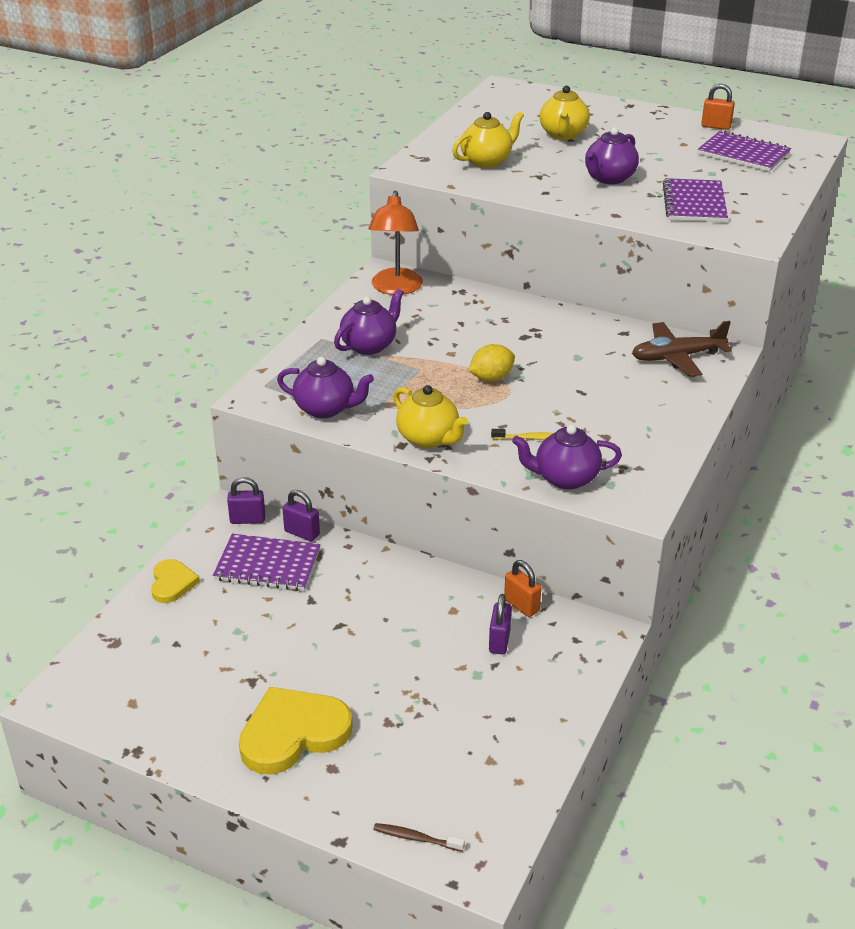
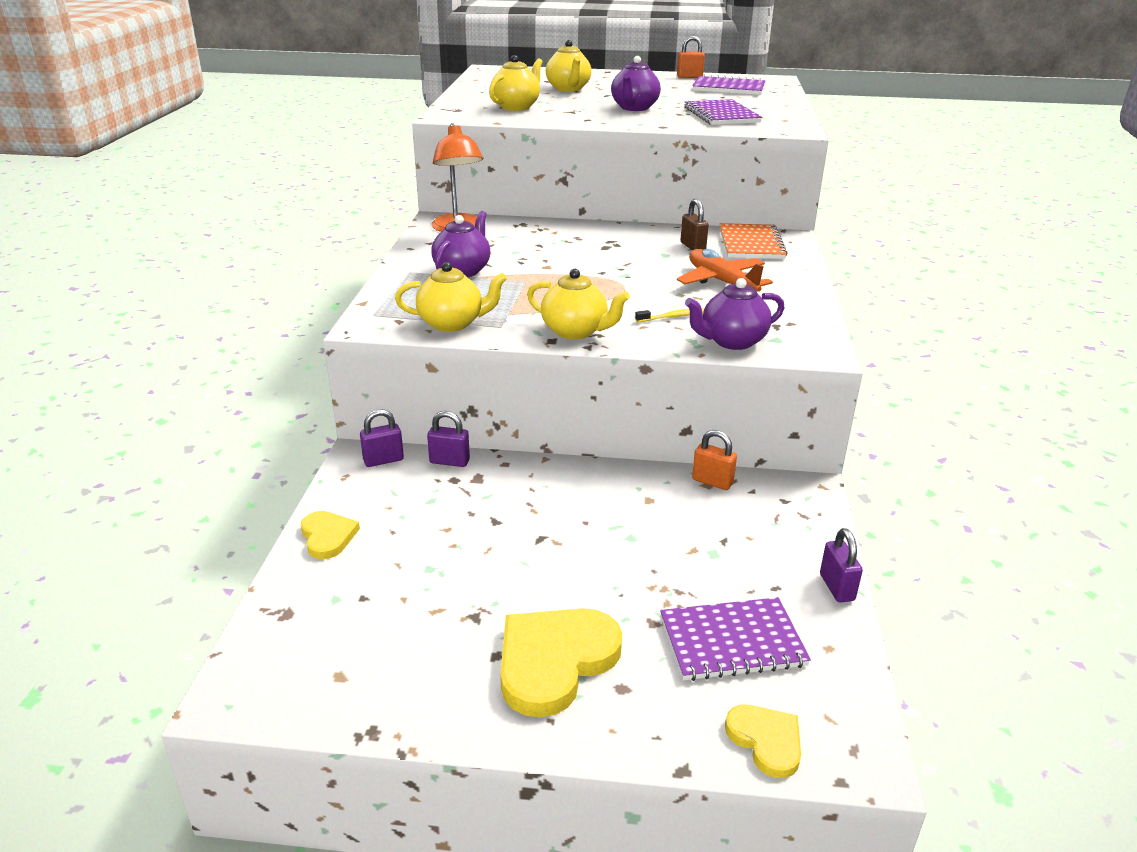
camera: 20 degrees left, 5 degrees down
purple notebook [213,534,320,591] -> purple notebook moved to [660,597,811,681]
purple teapot [277,357,374,418] -> yellow teapot [395,262,507,332]
brown toothbrush [373,823,465,852] -> yellow heart [725,705,801,778]
yellow lemon [469,344,515,382] -> none
purple padlock [489,594,512,654] -> purple padlock moved to [820,528,863,602]
brown plane [632,321,732,377] -> orange notebook [720,223,788,259]
none -> orange plane [677,249,773,292]
none -> brown padlock [681,199,709,250]

